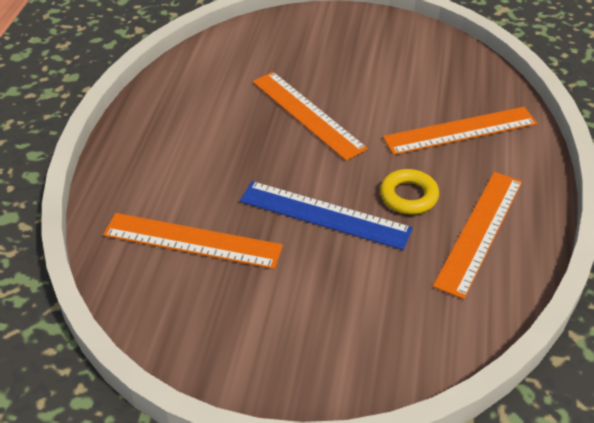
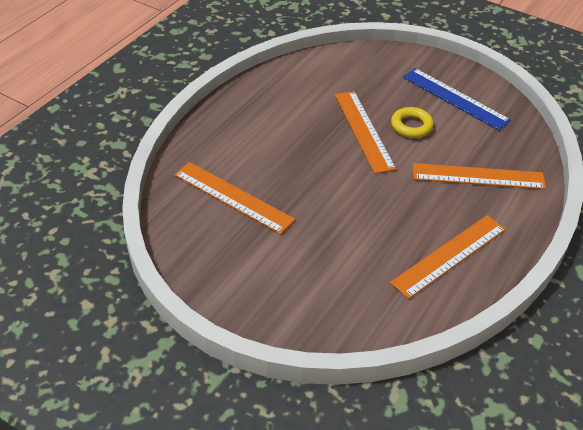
camera: 20 degrees right, 0 degrees up
blue ruler [240,181,413,250] -> blue ruler moved to [403,68,511,130]
yellow ring [380,169,439,215] -> yellow ring moved to [391,107,434,138]

